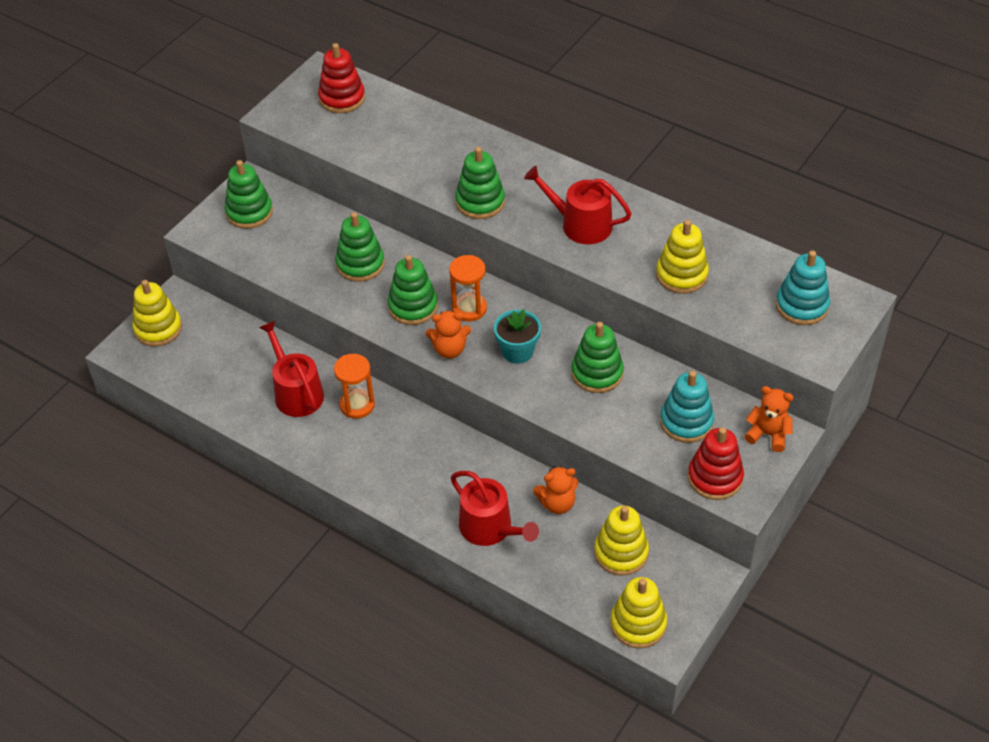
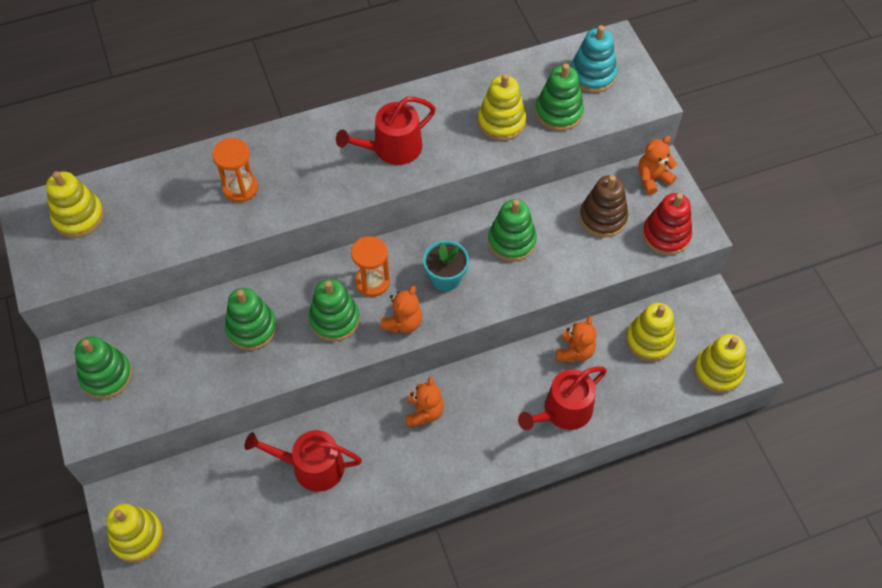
camera: 55 degrees left, 10 degrees up
red stacking toy [318,43,365,113] -> yellow stacking toy [46,171,104,238]
orange hourglass [334,354,375,419] -> orange hourglass moved to [212,138,258,202]
red watering can [451,471,539,546] -> red watering can turned 150 degrees clockwise [518,367,607,430]
green stacking toy [455,147,505,219] -> green stacking toy moved to [535,63,584,131]
turquoise stacking toy [660,371,714,443] -> brown stacking toy [579,175,628,237]
none -> orange teddy bear [406,376,444,427]

